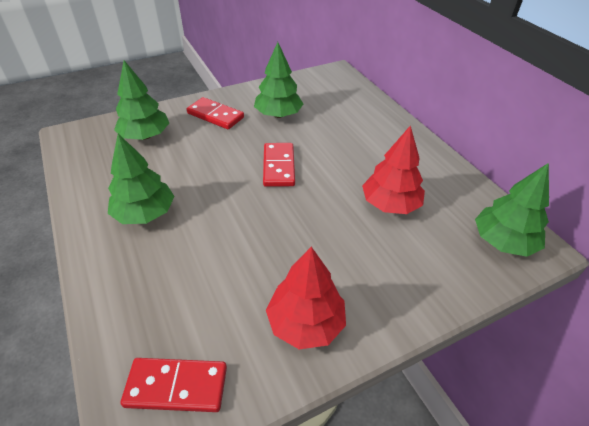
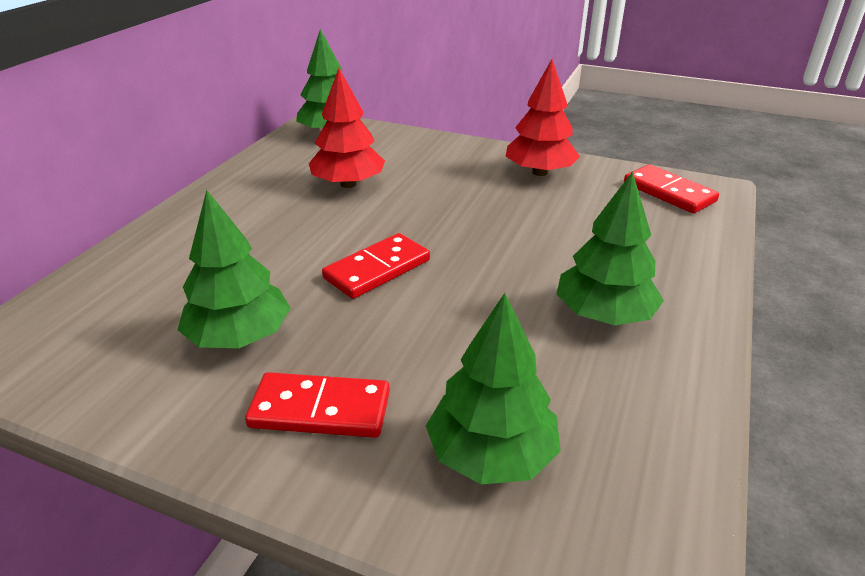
camera: 130 degrees left, 10 degrees down
red domino [187,97,244,129] -> red domino turned 75 degrees counterclockwise [245,372,390,438]

